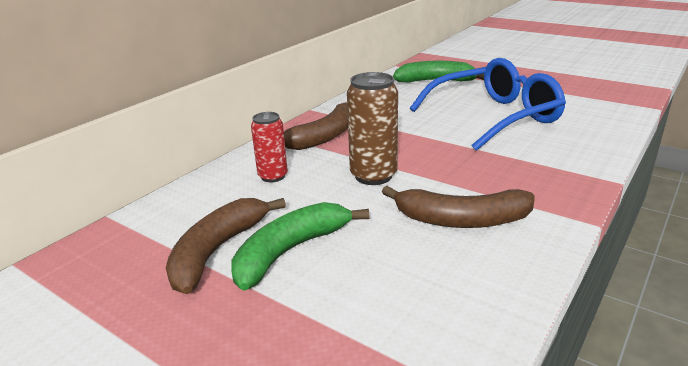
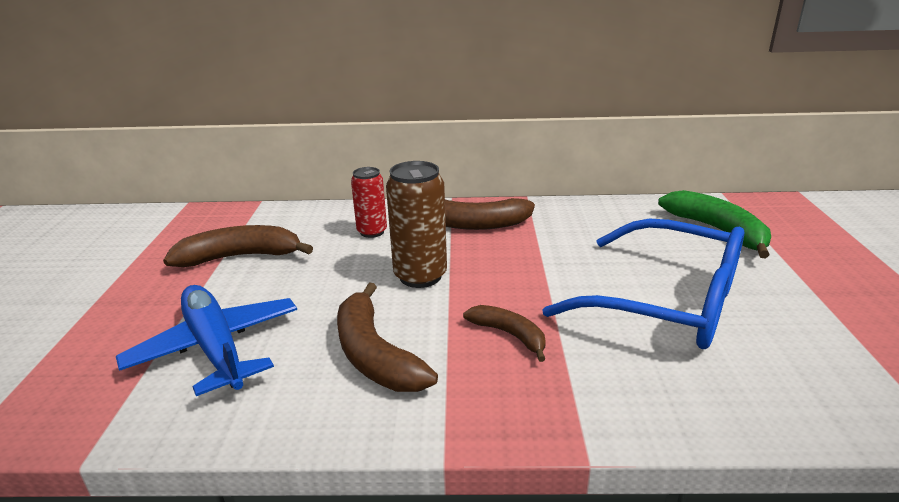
camera: 55 degrees right, 0 degrees up
green banana [231,202,369,290] -> none
none -> blue plane [116,285,297,396]
none -> brown banana [463,305,546,362]

